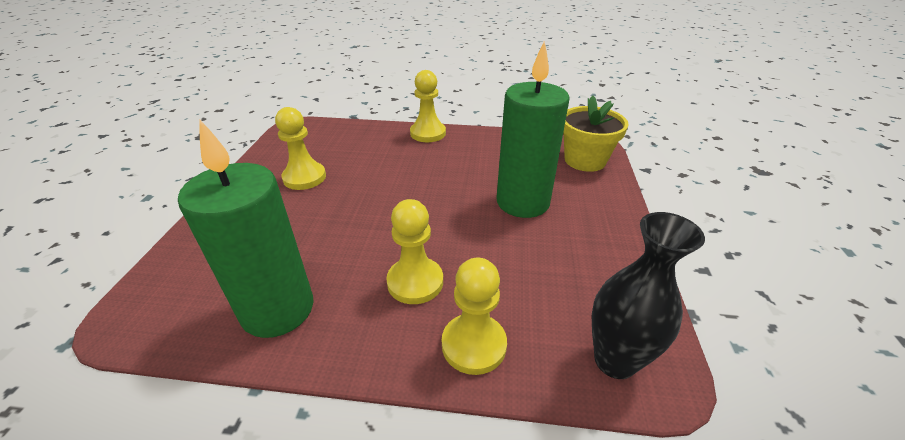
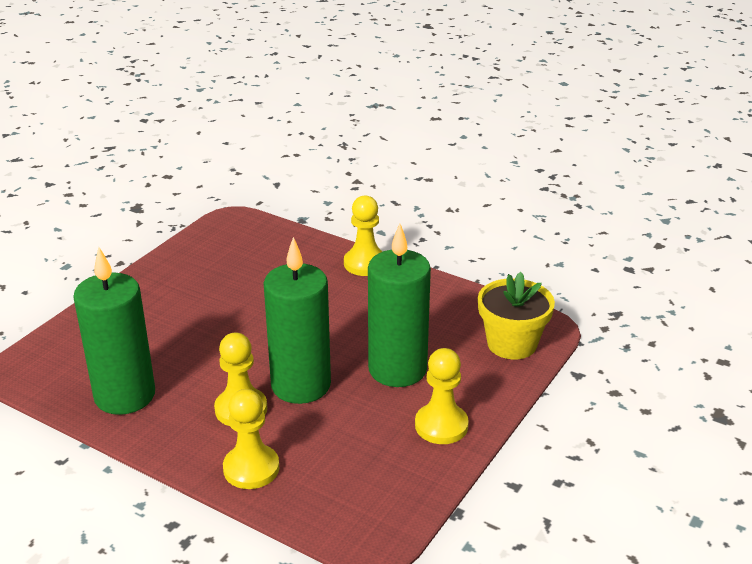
camera: 25 degrees right, 5 degrees down
yellow pawn [275,107,326,190] -> yellow pawn moved to [415,348,469,444]
black vase [592,212,705,379] -> none
none -> green candle [264,237,331,404]

